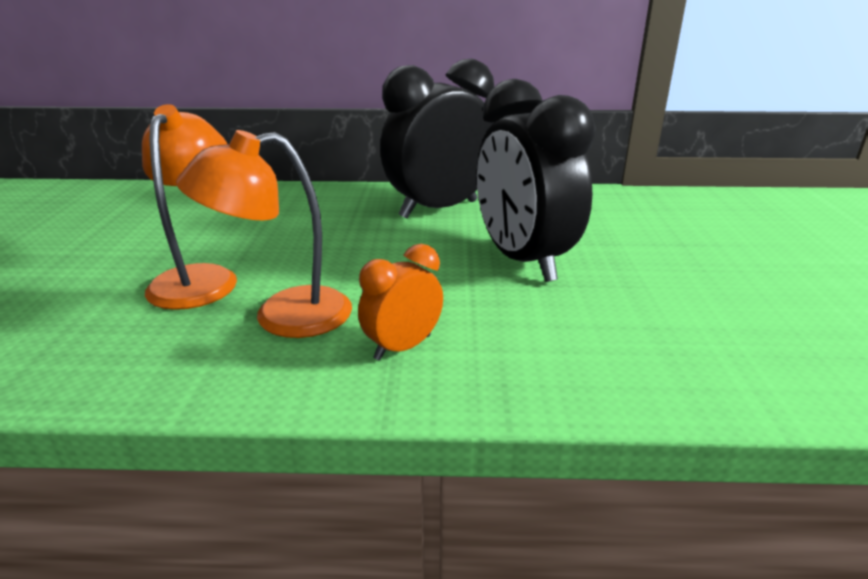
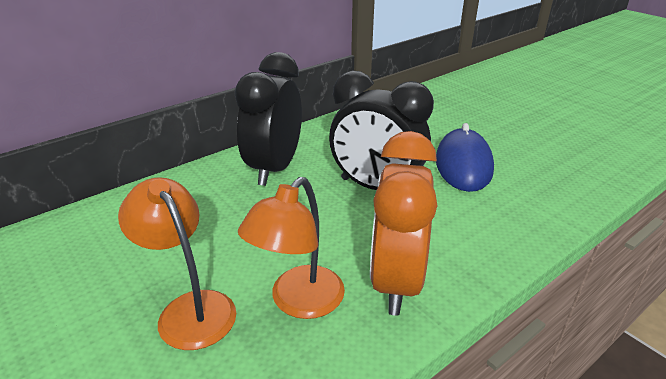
camera: 40 degrees left, 5 degrees up
orange clock [358,244,443,360] -> orange clock [370,131,437,316], size x2.04
none -> blue mouse [436,123,494,192]

